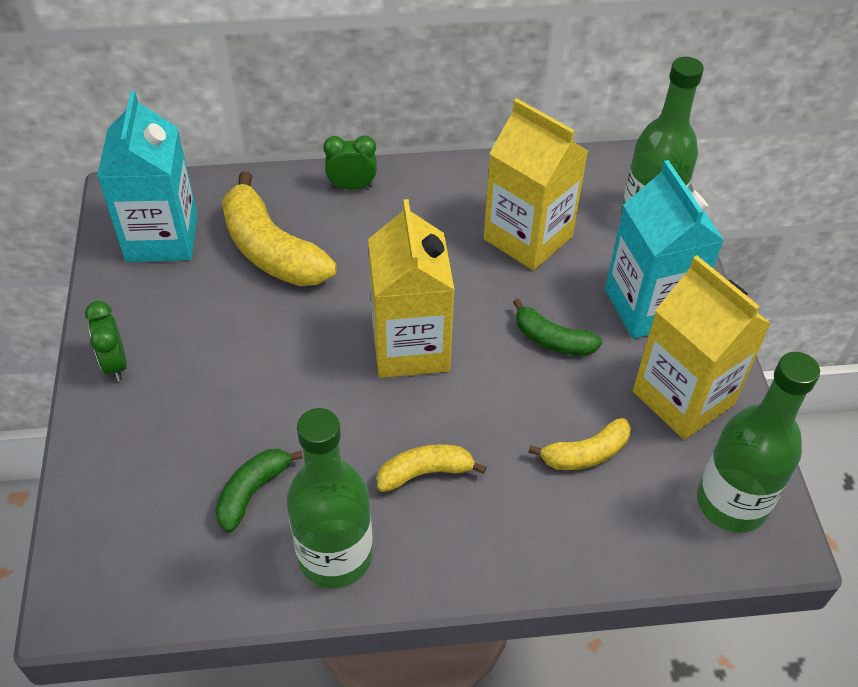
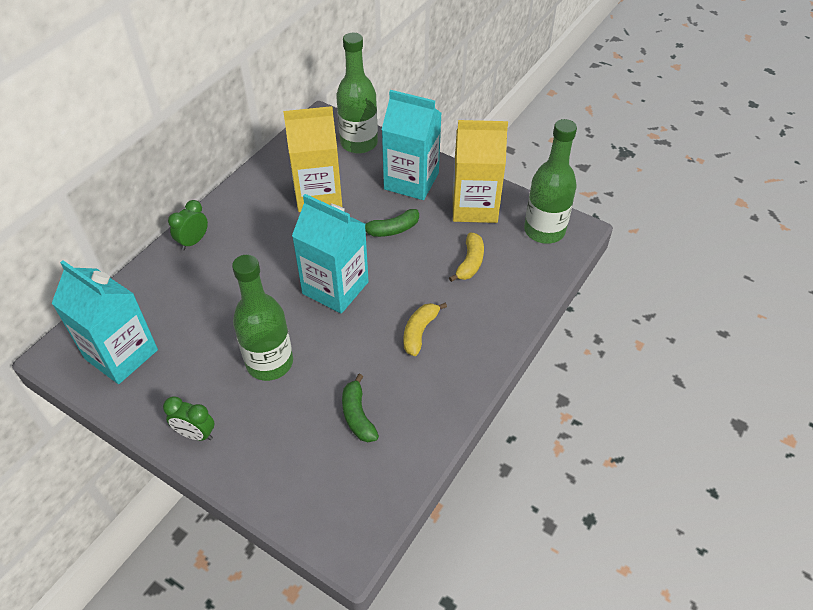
camera: 50 degrees left, 0 degrees up
yellow banana [222,171,337,286] -> none
green bottle [287,408,373,588] -> green bottle moved to [232,255,293,381]
yellow carton [368,199,455,378] -> turquoise carton [292,194,369,313]

